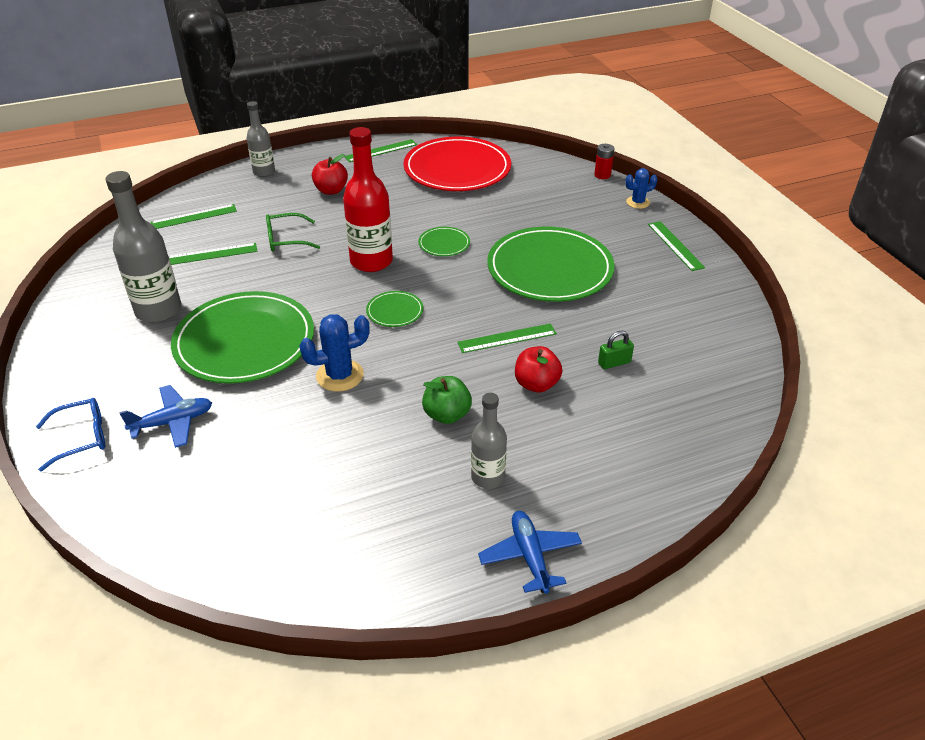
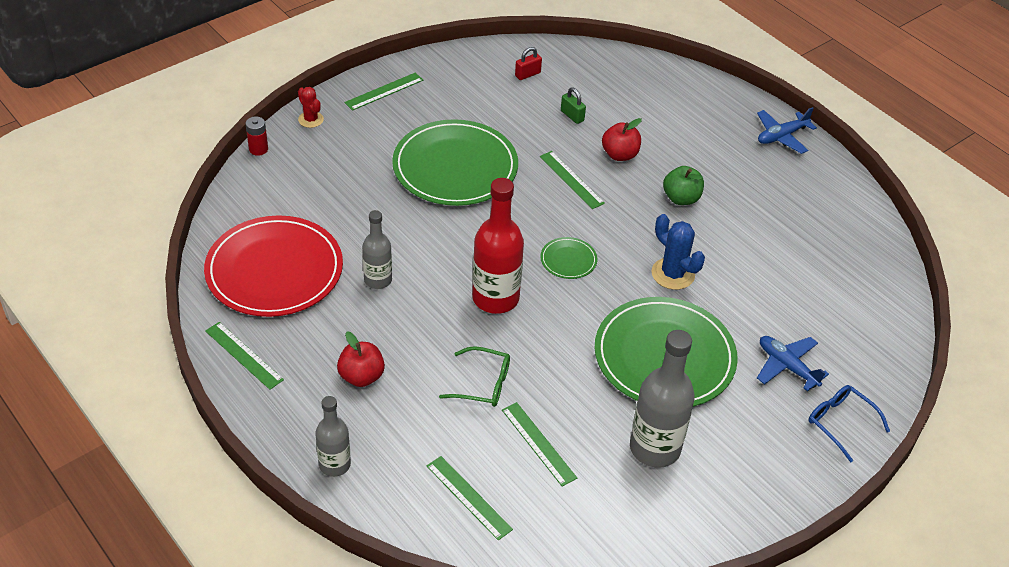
camera: 110 degrees left, 5 degrees up
green glasses [266,213,320,251] -> green glasses turned 45 degrees counterclockwise [439,346,510,407]
green plate [418,227,470,256] -> none
grey bottle [471,393,507,489] -> grey bottle moved to [362,210,392,289]
blue cactus [625,168,658,209] -> red cactus [298,87,324,128]
none -> red padlock [515,47,542,80]

